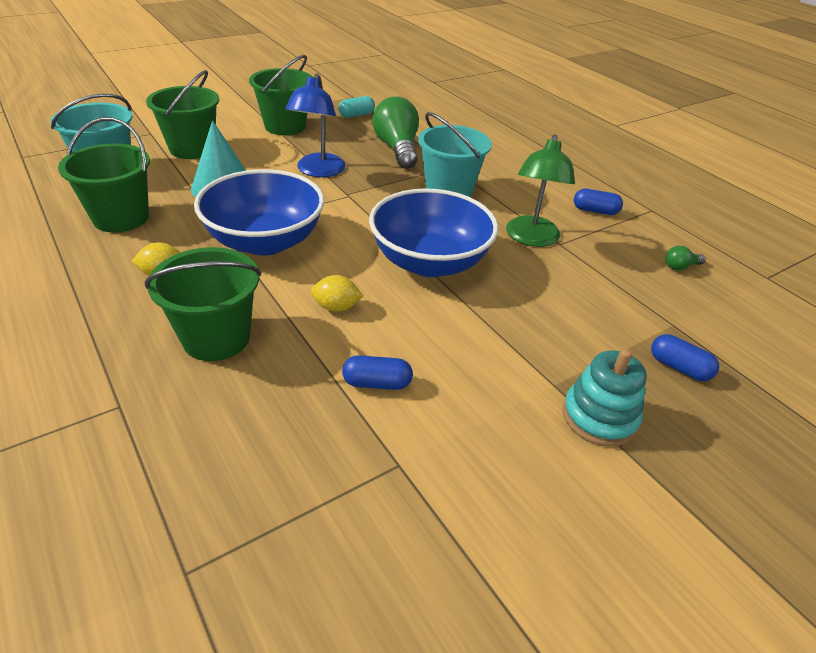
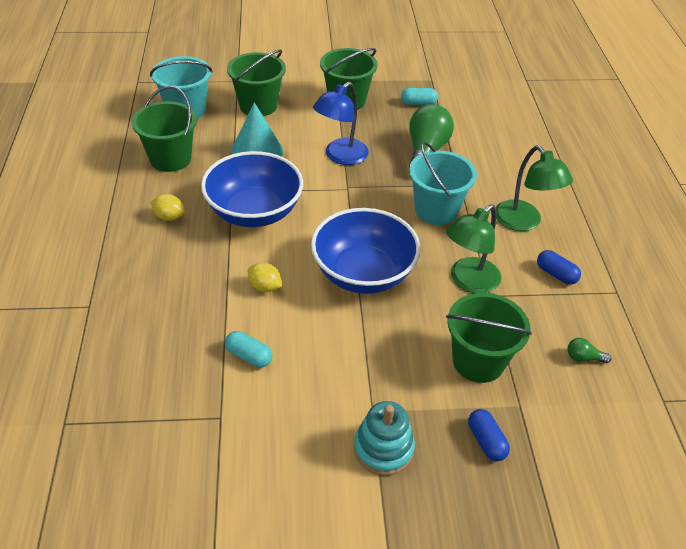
camera: 30 degrees right, 5 degrees up
green bucket [144,247,261,361] -> green bucket moved to [446,293,532,383]
blue capsule [342,355,413,390] -> turquoise capsule [225,331,272,367]
none -> green lamp [495,146,573,231]

